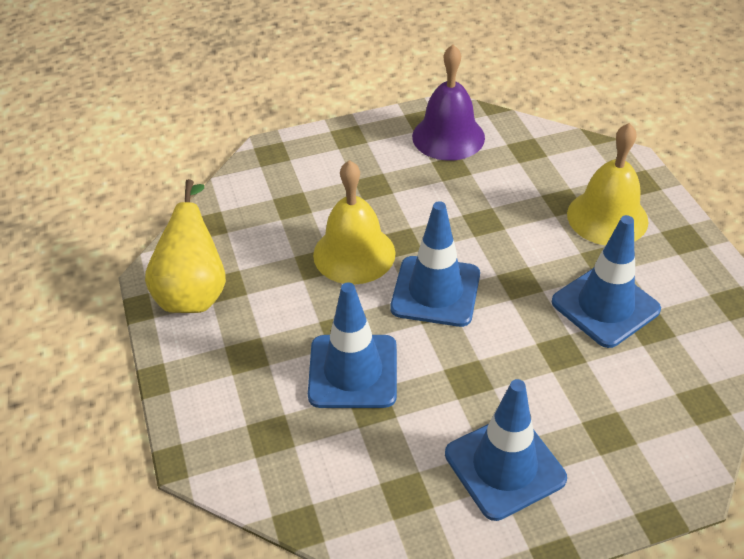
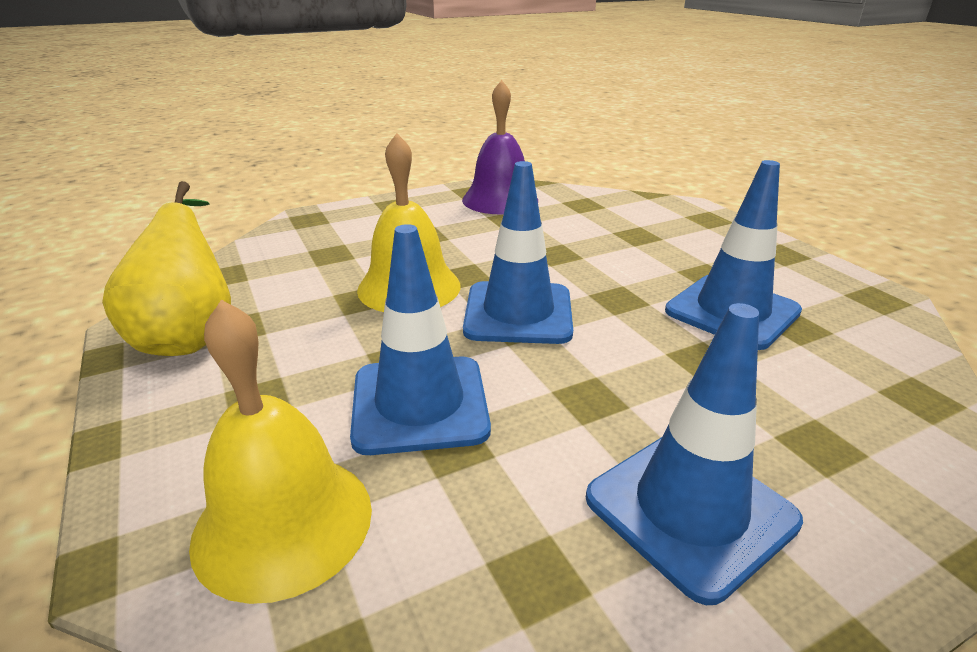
camera: 10 degrees left, 15 degrees down
yellow bell [567,123,649,246] -> yellow bell moved to [189,300,372,604]

